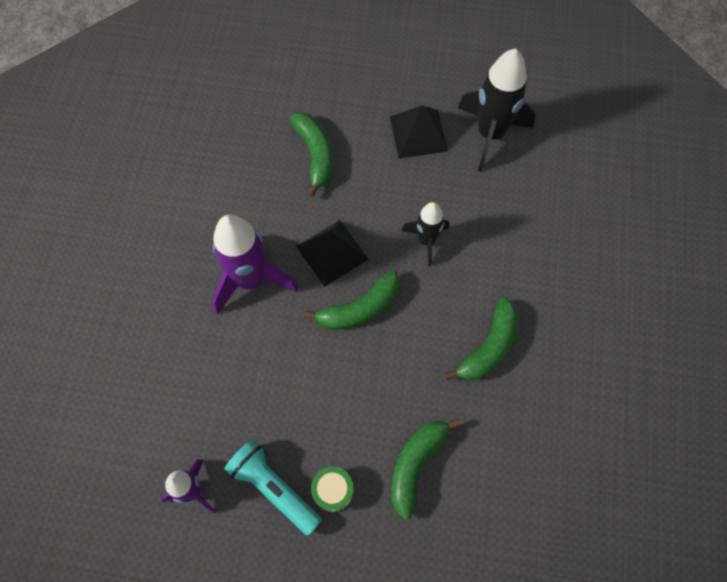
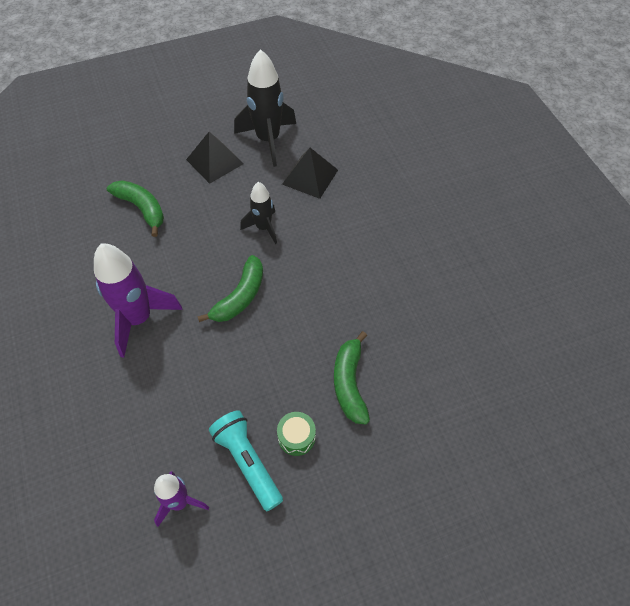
camera: 30 degrees left, 10 degrees down
turquoise flashlight [224,439,322,536] -> turquoise flashlight turned 45 degrees clockwise [209,410,283,511]
black pyramid [296,220,369,287] -> black pyramid moved to [282,148,338,199]
green banana [444,297,518,381] -> none

